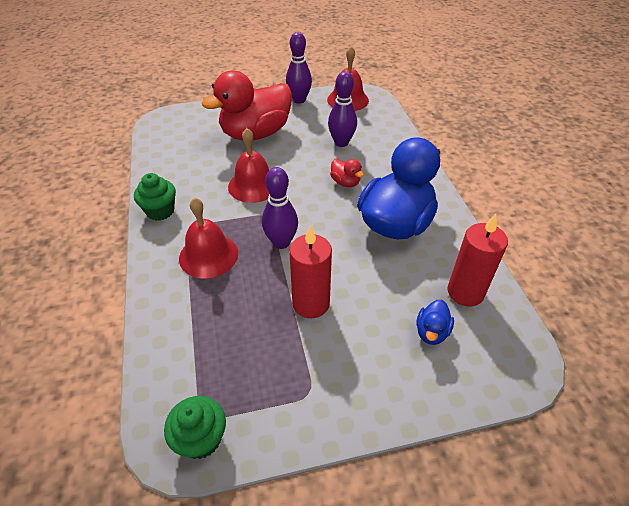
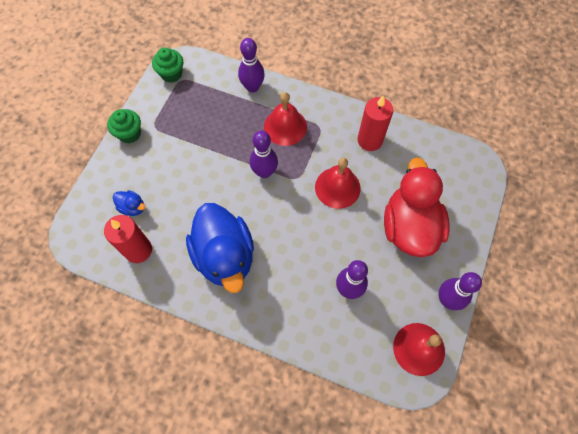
camera: 125 degrees right, 20 degrees up
green cupcake [134,173,176,221] -> green cupcake moved to [107,109,141,143]
red candle [289,225,332,318] -> red candle moved to [357,96,393,151]
red duck [330,159,364,187] -> none
blue duck [417,300,454,345] -> blue duck turned 150 degrees clockwise [113,190,145,216]
none -> purple bowling pin [238,38,265,93]

